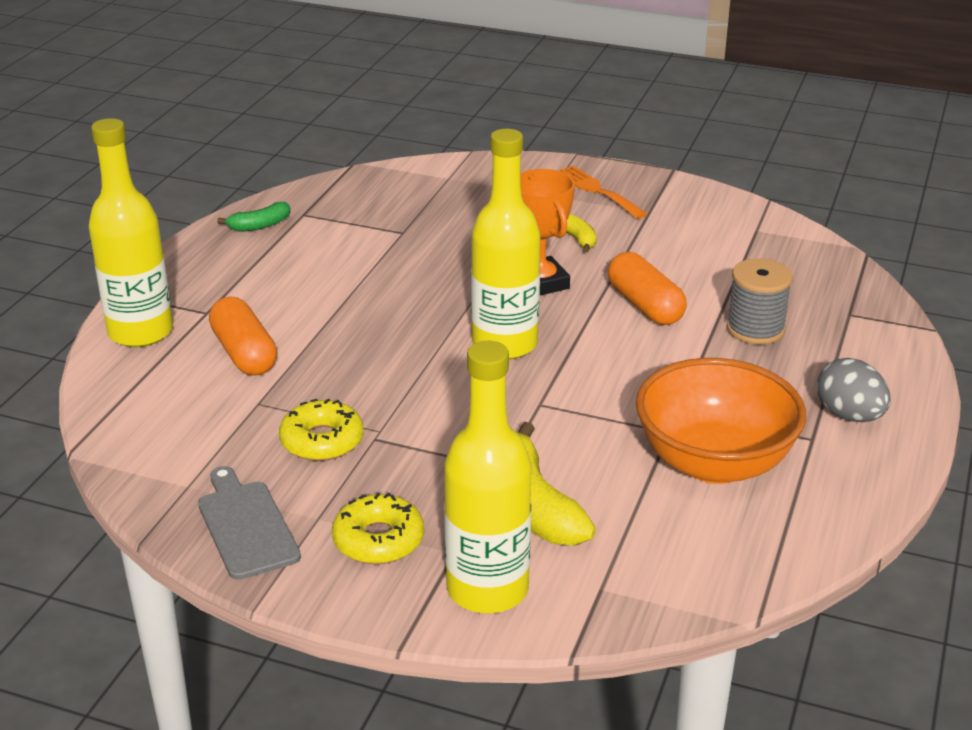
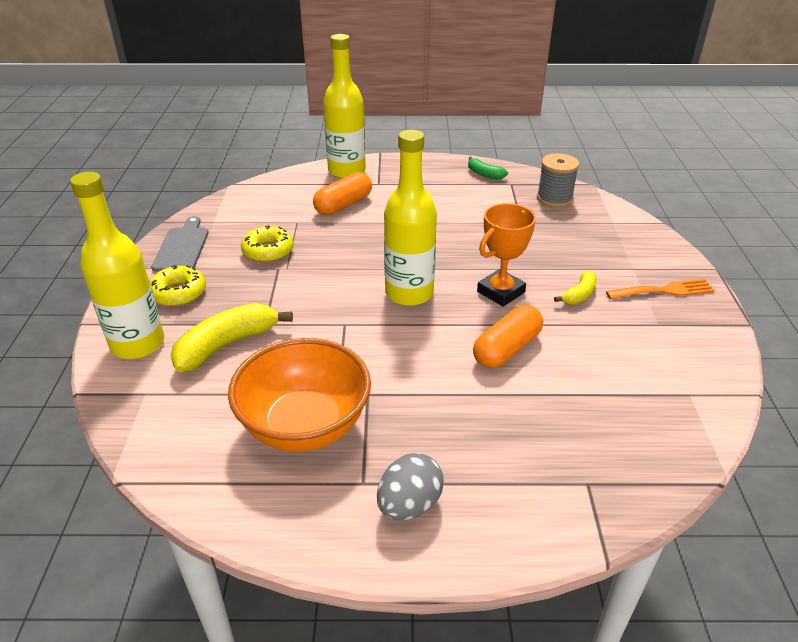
camera: 70 degrees right, 5 degrees up
grey cutting board [198,466,301,580] -> grey cutting board turned 45 degrees counterclockwise [151,216,209,272]
orange fork [557,166,647,219] -> orange fork turned 45 degrees clockwise [606,279,715,299]
grey spool [726,258,793,345] -> grey spool moved to [537,153,580,207]

